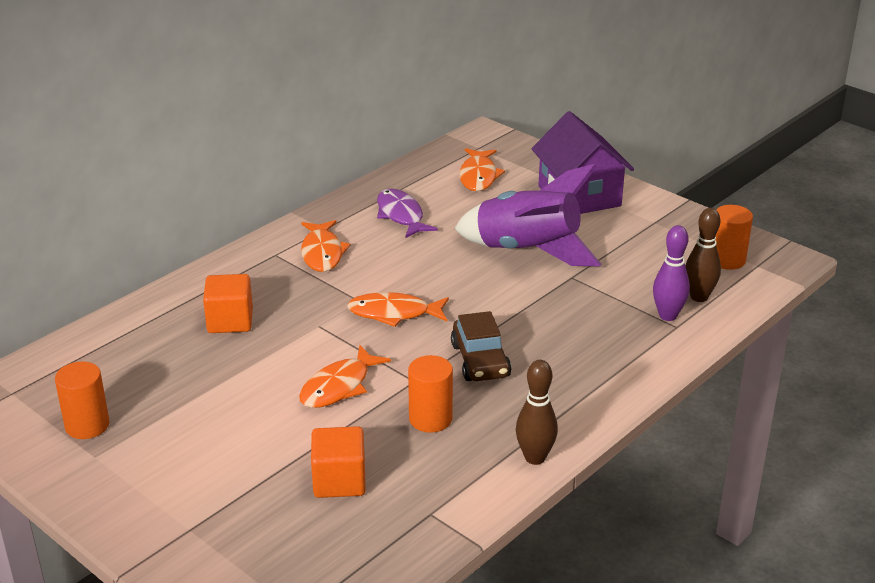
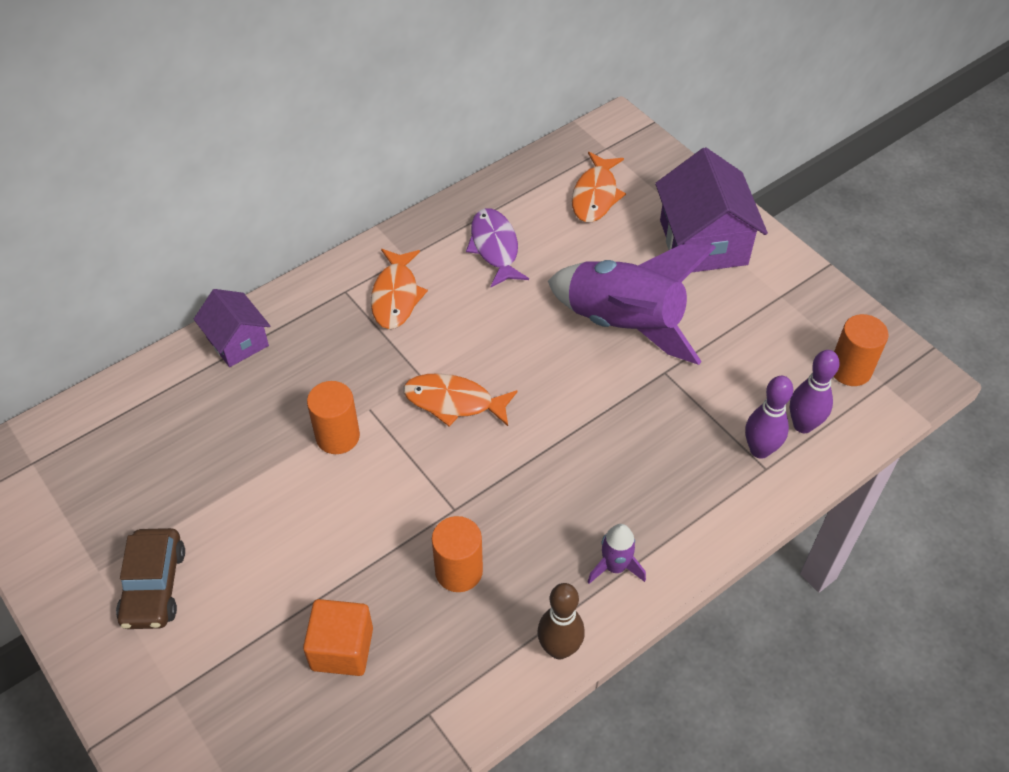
camera: 10 degrees right, 20 degrees up
orange cylinder [55,362,110,439] -> orange cylinder moved to [307,381,360,454]
orange cube [203,274,253,333] -> none
orange fish [299,345,391,408] -> none
brown car [451,311,511,381] -> brown car moved to [116,528,185,629]
brown bowling pin [685,208,721,302] -> purple bowling pin [790,350,840,433]
none -> purple house [194,289,270,367]
none -> purple rocket [587,524,646,584]

